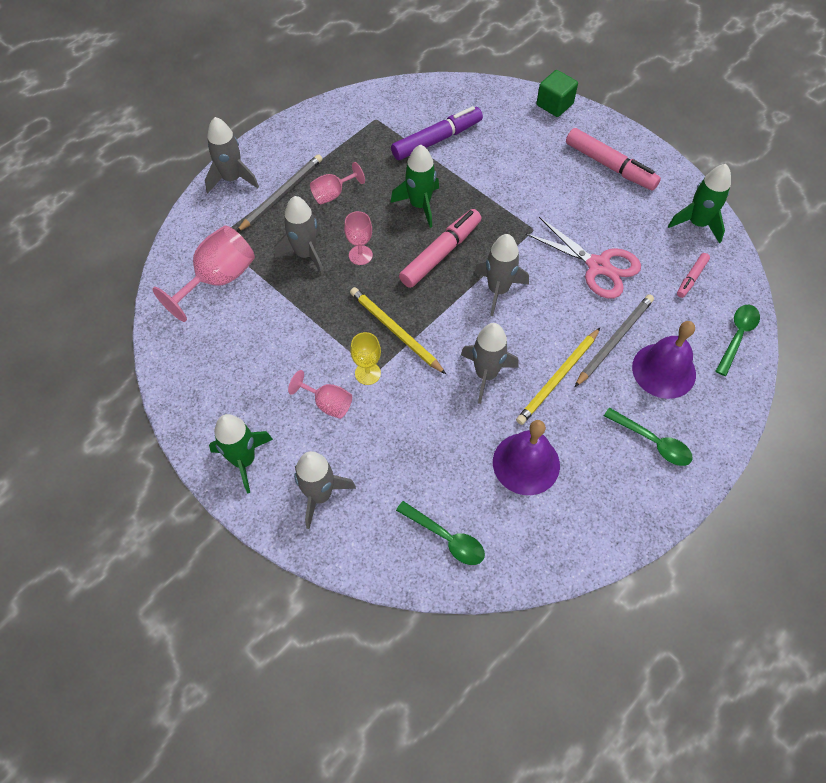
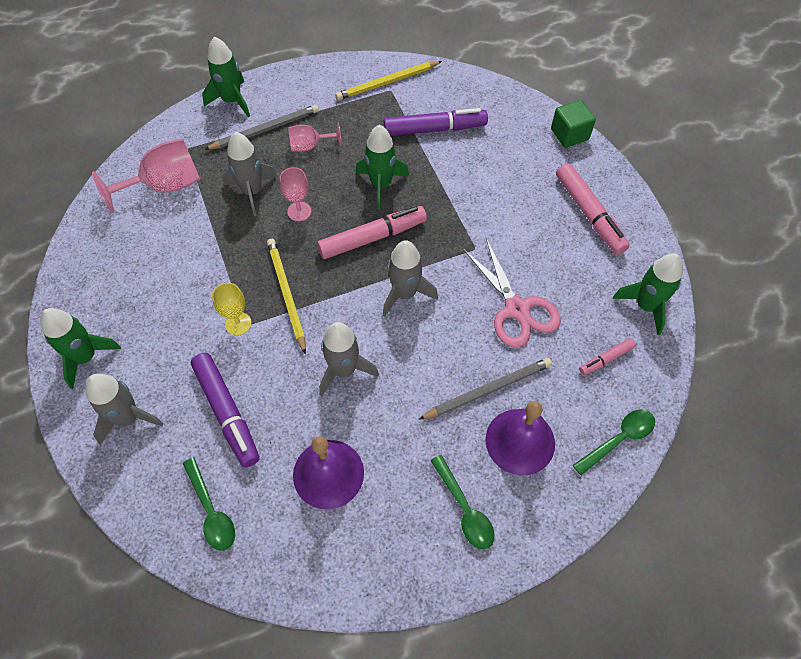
camera: 25 degrees right, 0 degrees up
grey rocket [205,117,259,193] -> green rocket [202,36,250,117]
pink goblet [288,370,352,419] -> none
yellow pencil [516,328,600,425] -> yellow pencil moved to [335,61,442,100]
none -> purple marker [191,353,260,467]

